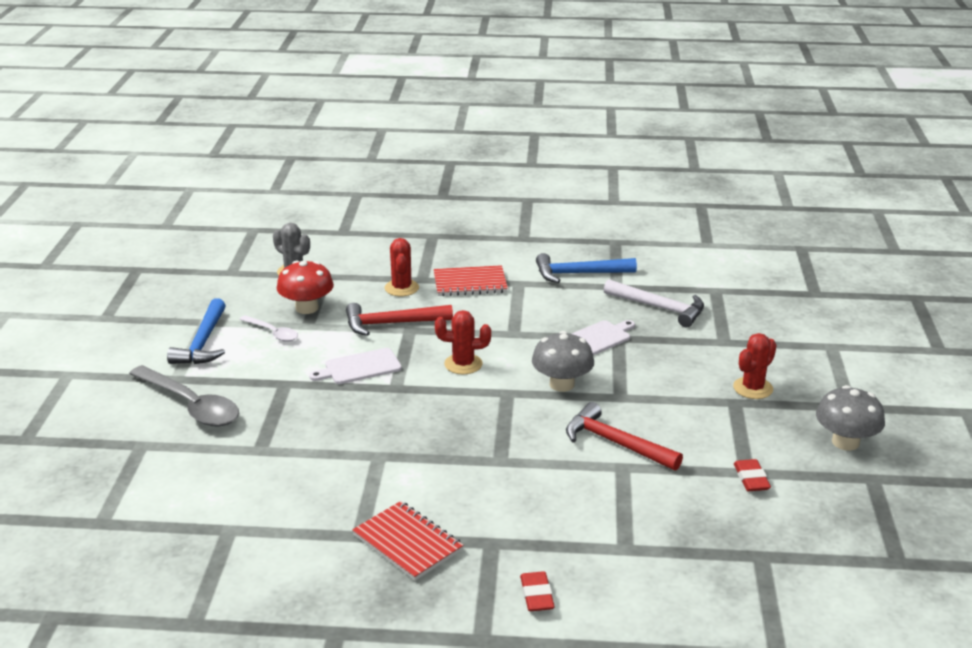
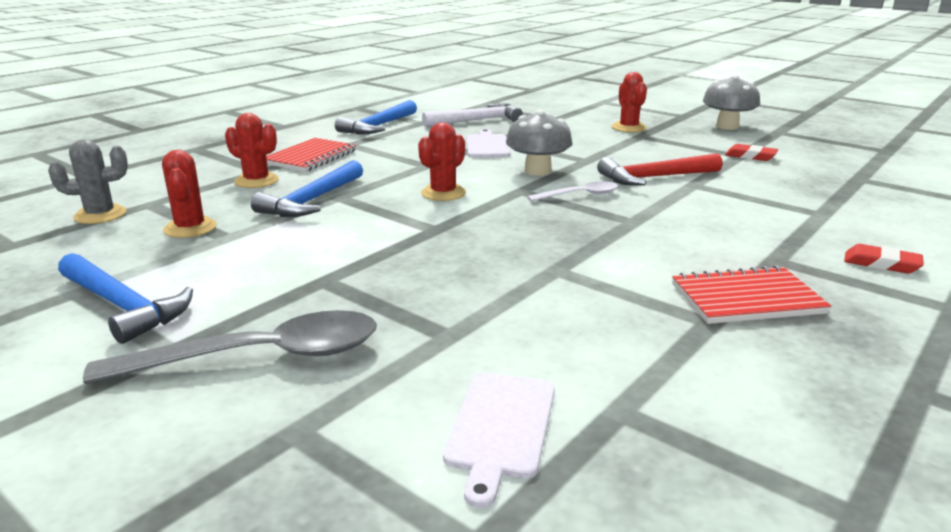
camera: 55 degrees left, 5 degrees down
white spoon [239,315,298,342] -> white spoon moved to [527,181,618,201]
red mushroom [277,261,334,314] -> red cactus [162,150,217,238]
white cutting board [309,348,402,384] -> white cutting board moved to [443,372,555,508]
red hammer [346,303,453,336] -> blue hammer [251,160,363,217]

